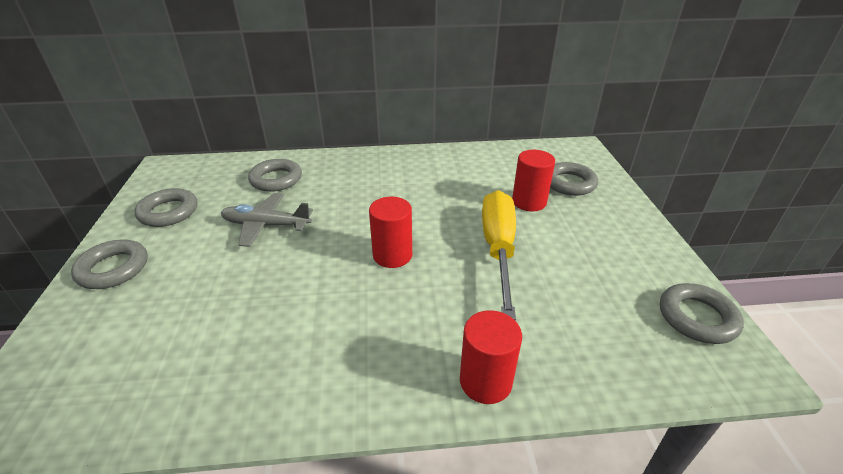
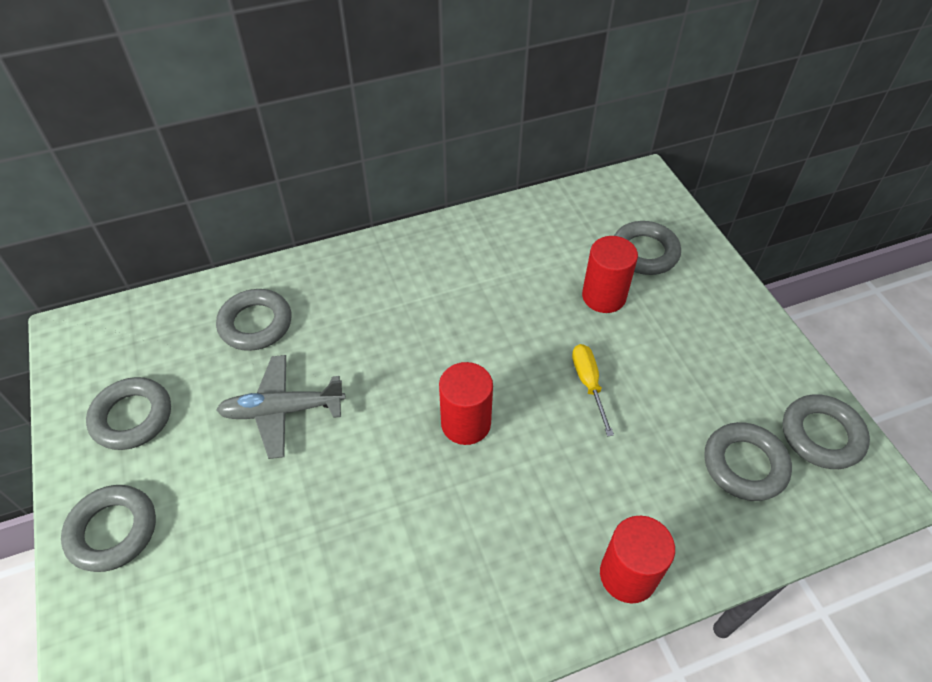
camera: 15 degrees left, 15 degrees up
yellow screwdriver [482,190,516,320] -> yellow screwdriver [572,344,614,436], size x0.49
none -> grey ring [704,422,792,501]

